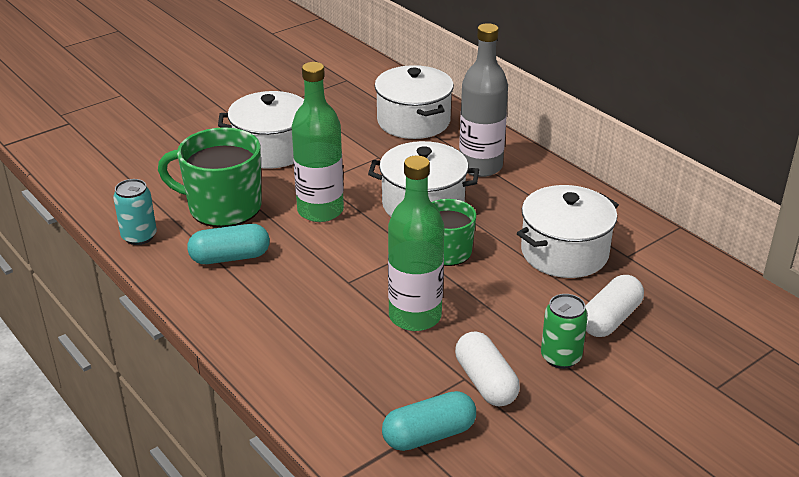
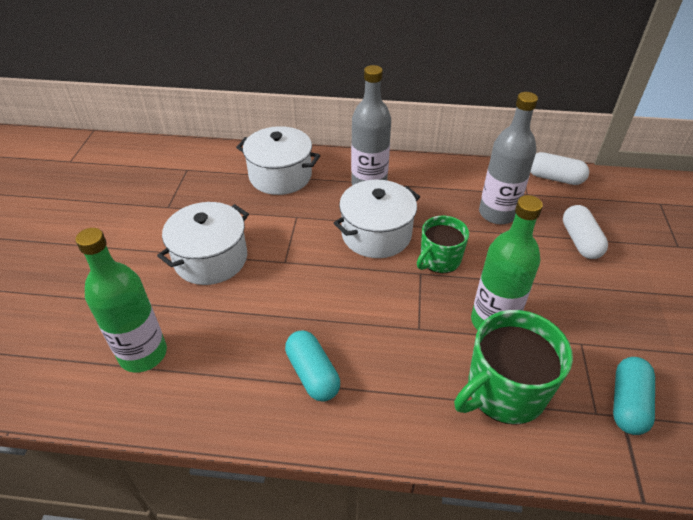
camera: 45 degrees left, 10 degrees up
turquoise can [113,179,157,245] -> none
green mug [158,127,262,227] -> green mug moved to [454,310,573,425]
turquoise capsule [187,224,270,264] -> turquoise capsule turned 60 degrees counterclockwise [285,331,340,402]
green bottle [291,62,344,222] -> green bottle moved to [75,228,167,373]
white capsule [455,331,520,406] -> white capsule moved to [530,152,589,185]
white pot [517,185,619,278] -> grey bottle [479,92,538,224]
green can [541,294,588,369] -> none

